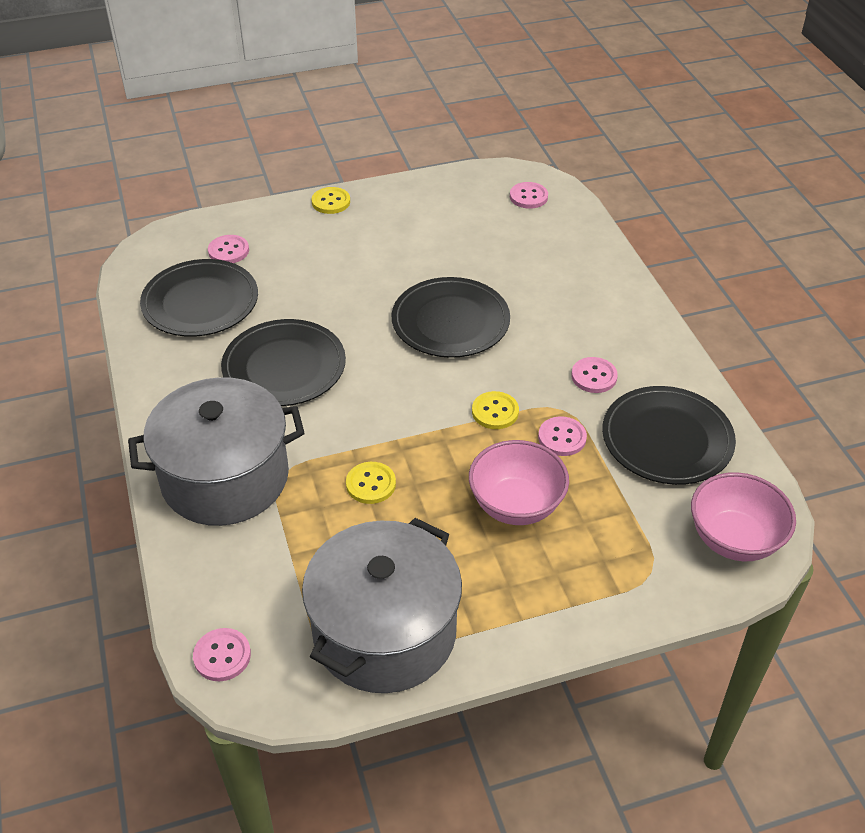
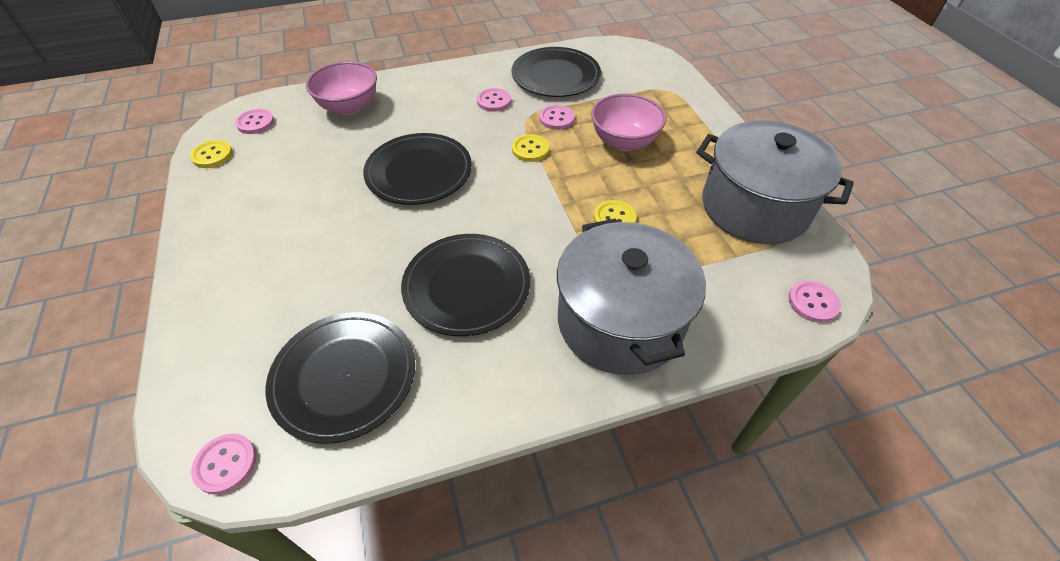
camera: 90 degrees left, 5 degrees up
pink button [208,235,249,263] -> pink button moved to [191,434,257,495]
yellow button [312,187,350,214] -> yellow button moved to [190,140,233,168]
pink bowl [691,472,796,561] -> pink bowl moved to [306,61,377,115]

